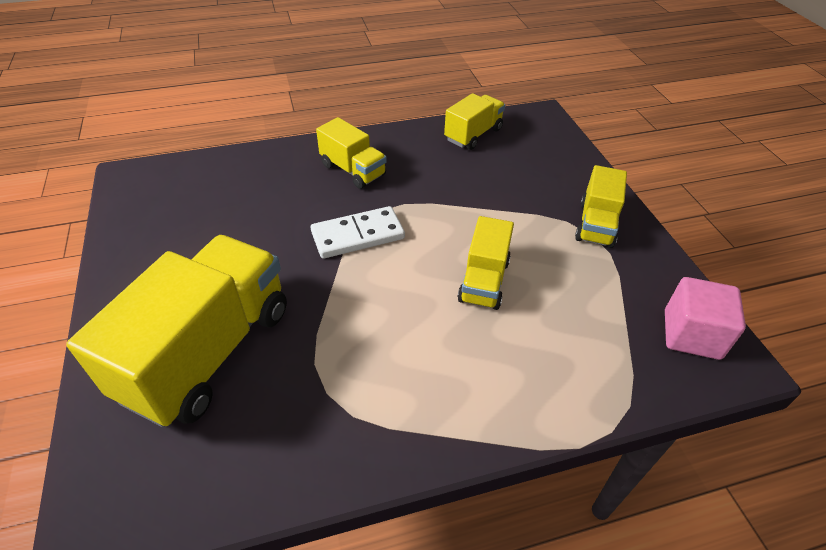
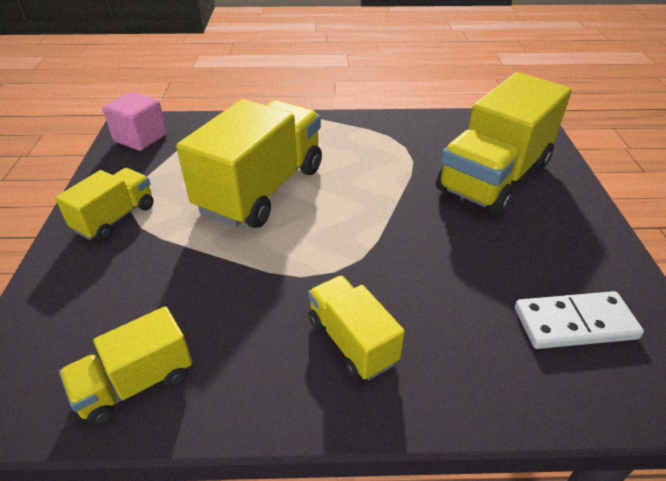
camera: 165 degrees left, 5 degrees down
white domino [311,206,405,259] -> white domino moved to [515,291,644,349]
yellow truck [458,216,514,310] -> yellow truck [176,99,322,228], size x1.91

